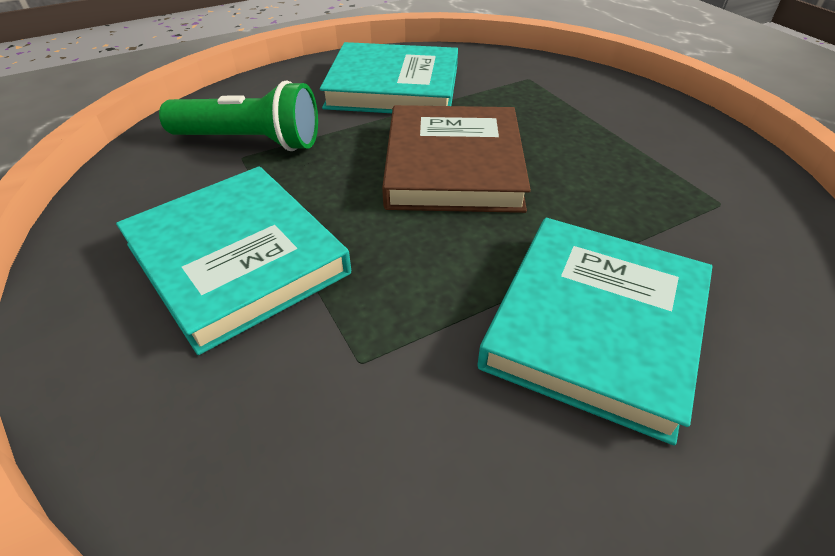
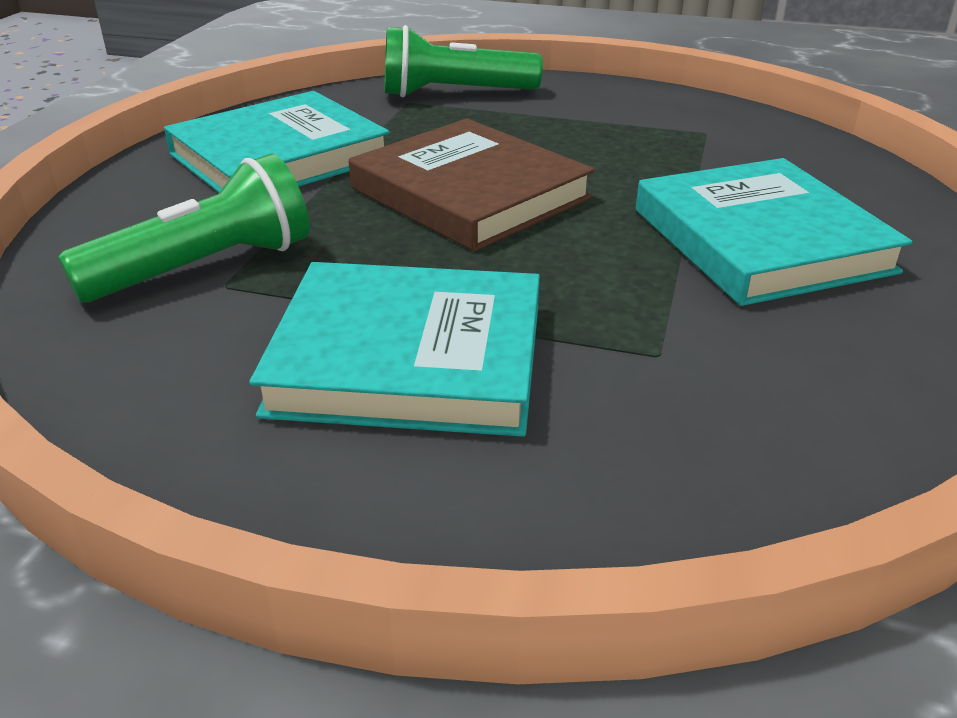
camera: 45 degrees left, 10 degrees down
none -> green flashlight [385,25,543,97]

